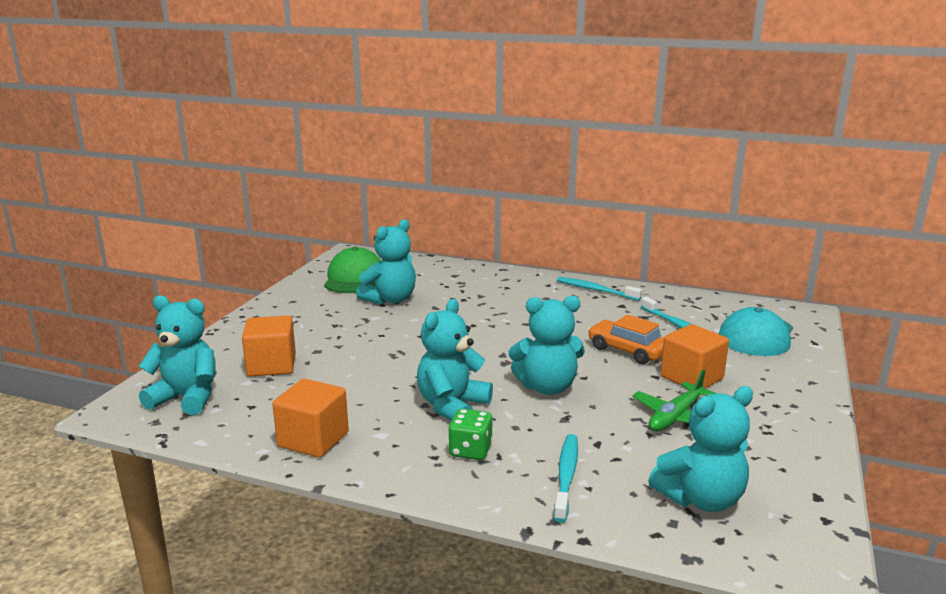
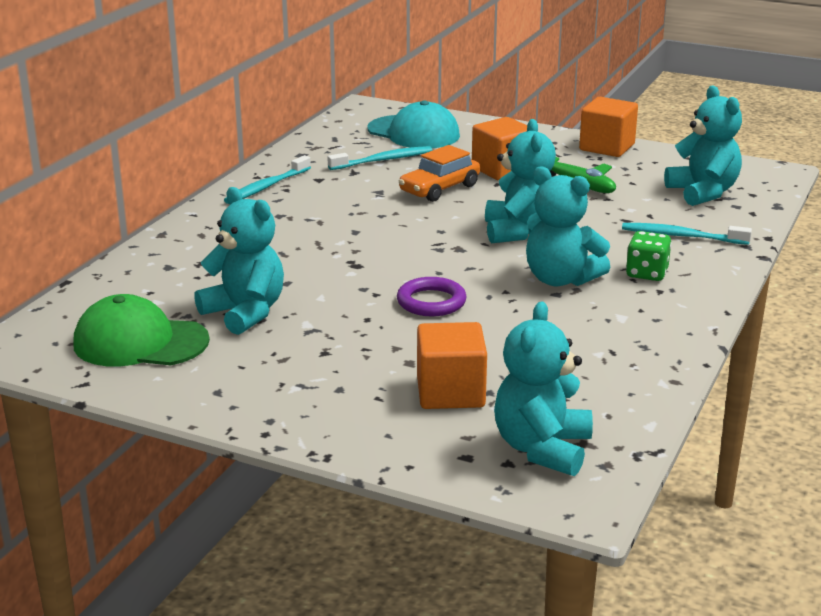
camera: 85 degrees left, 5 degrees up
orange cube [272,379,349,458] -> orange cube moved to [579,97,638,157]
none -> purple ring [397,277,467,316]

